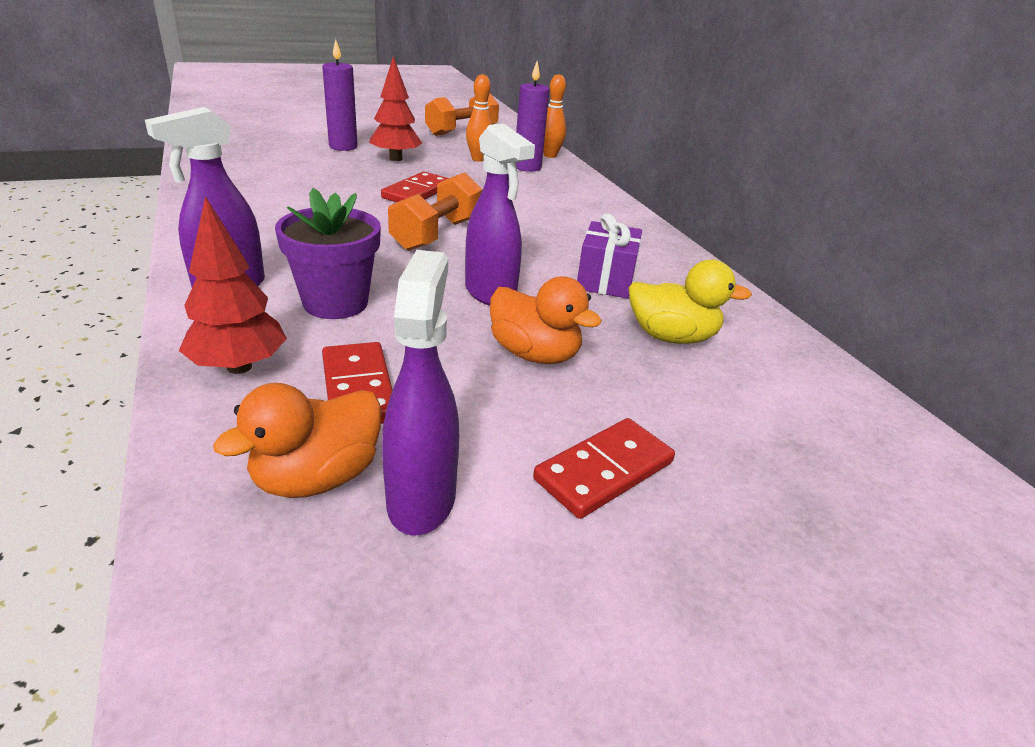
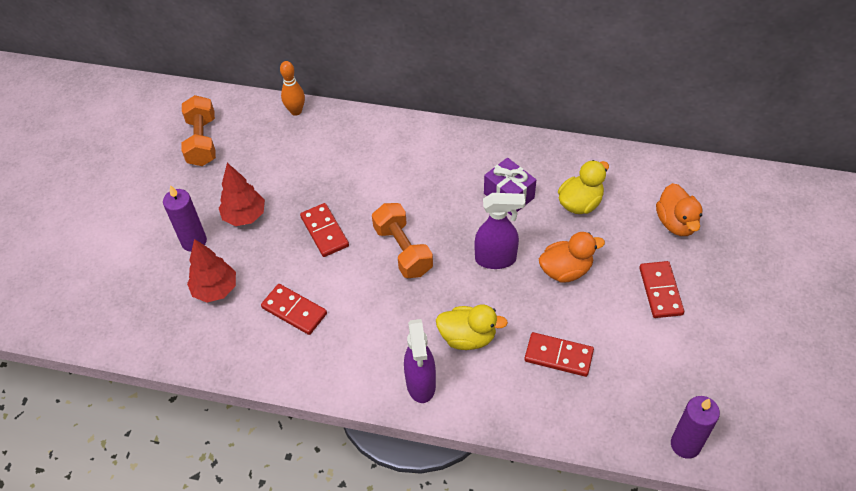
camera: 50 degrees left, 20 degrees up
red tree [179,196,287,374] -> red tree moved to [187,239,236,303]
orange duck [213,383,382,498] -> orange duck moved to [656,183,703,236]
purple flower pot [275,188,381,319] -> yellow duck [436,304,508,350]
purple spray bottle [382,250,459,536] -> none
orange bowling pin [466,74,493,162] -> none
purple candle [516,61,550,172] -> purple candle moved to [671,396,720,459]
none -> red domino [261,284,327,335]

